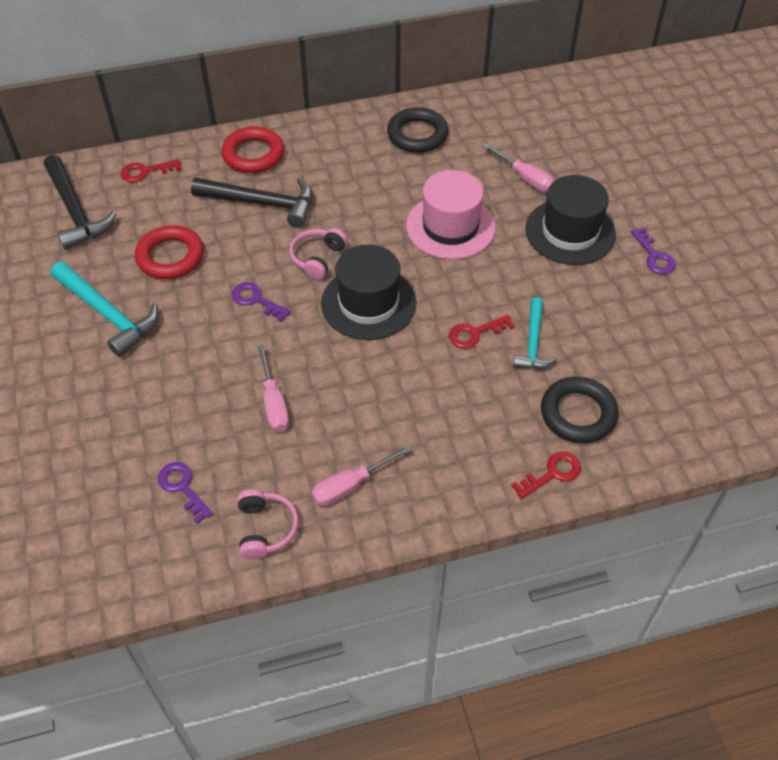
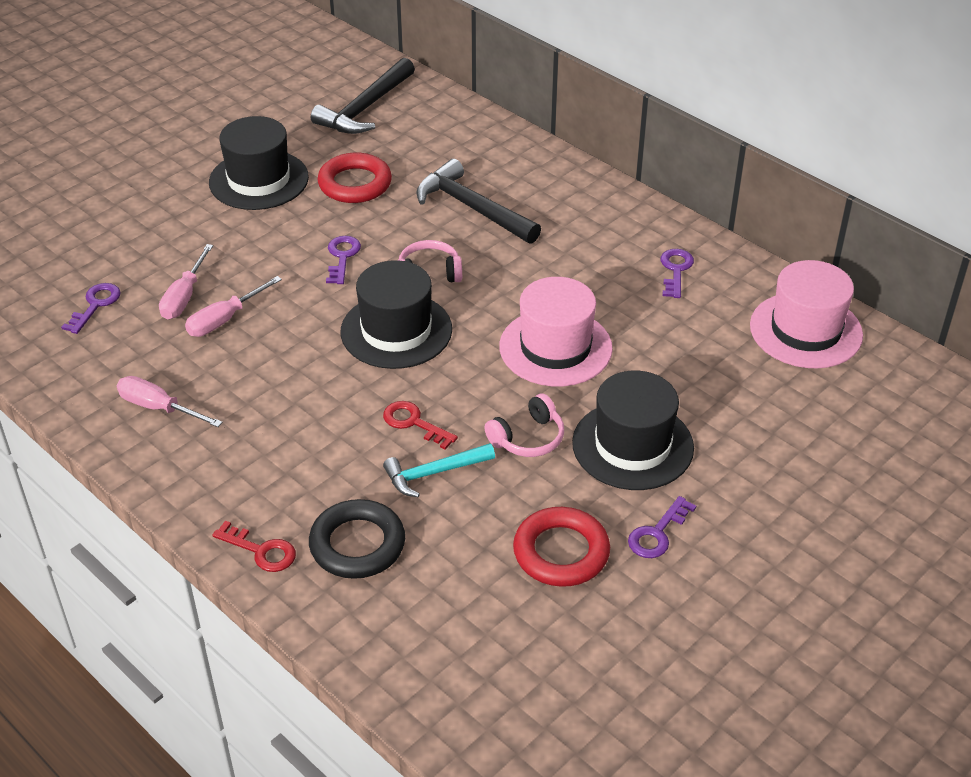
camera: 60 degrees right, 10 degrees down
turquoise hammer [51,261,158,357] -> black hat [209,116,309,210]
red key [121,159,181,182] -> none
black hammer [191,178,313,228] -> black hammer turned 150 degrees clockwise [416,159,541,244]
red ring [221,126,284,173] -> red ring moved to [513,507,610,587]
pink headphones [238,489,299,560] -> pink headphones moved to [484,394,564,457]
black ring [387,107,449,153] -> purple key [660,249,694,298]
pink screwdriver [483,143,555,192] -> pink screwdriver moved to [159,244,213,320]
none -> pink hat [750,260,863,368]

